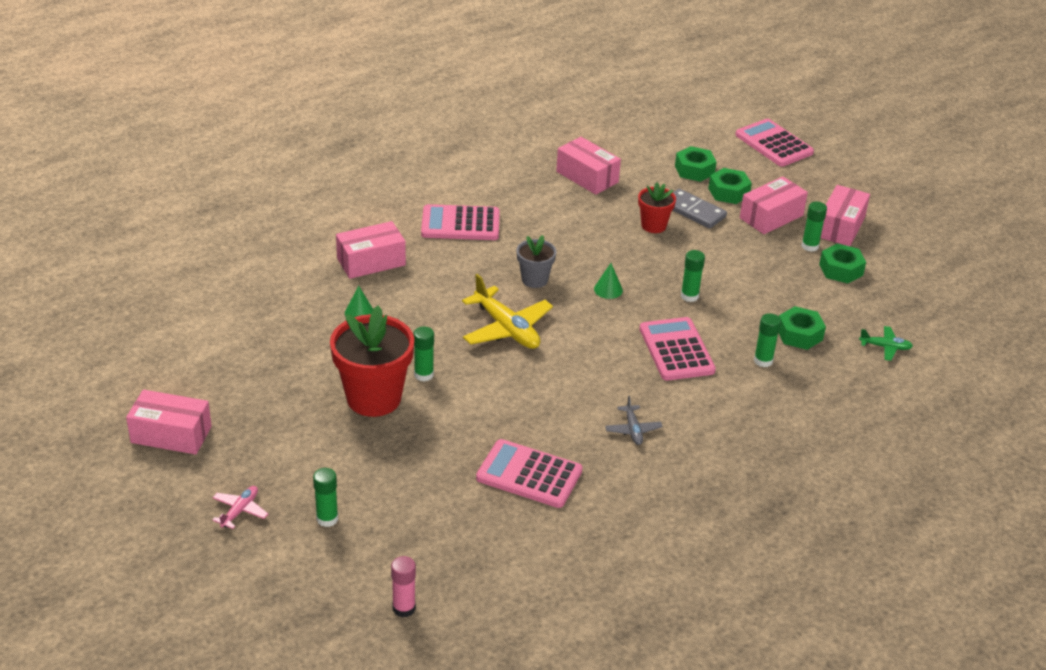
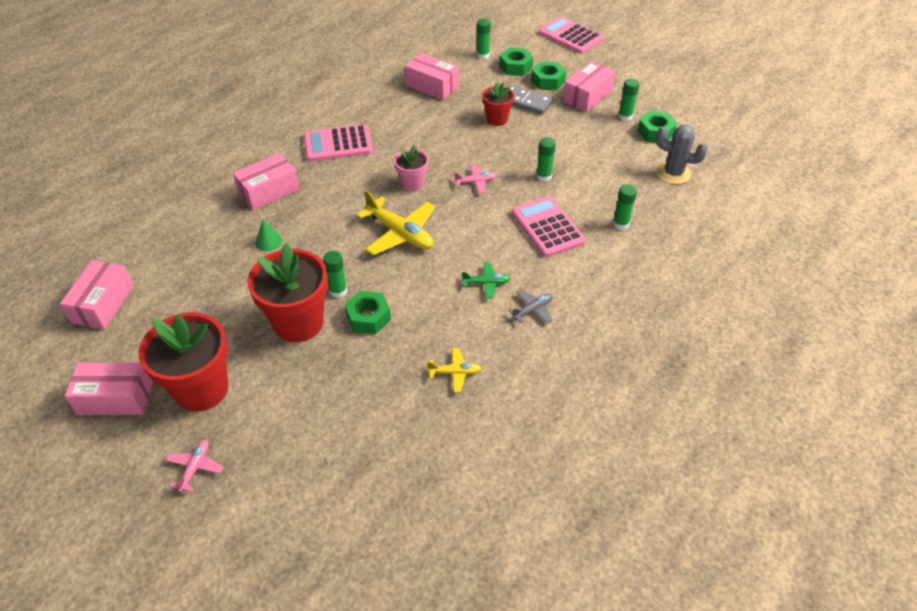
camera: 10 degrees left, 10 degrees up
green glue stick [313,468,338,527] -> green glue stick moved to [477,18,491,59]
pink glue stick [391,556,416,617] -> none
pink calculator [476,439,582,508] -> yellow plane [427,348,482,392]
grey flower pot [516,235,557,288] -> pink flower pot [394,145,429,192]
green cone [594,263,623,299] -> pink plane [454,164,497,193]
grey plane [605,396,663,445] -> grey plane turned 105 degrees counterclockwise [508,289,553,324]
green nut [779,306,826,350] -> green nut moved to [345,291,391,334]
pink box [821,185,870,246] -> pink box moved to [60,260,134,330]
green plane [859,326,913,361] -> green plane moved to [462,262,511,299]
none -> red flower pot [138,312,228,412]
none -> grey cactus [656,124,708,184]

